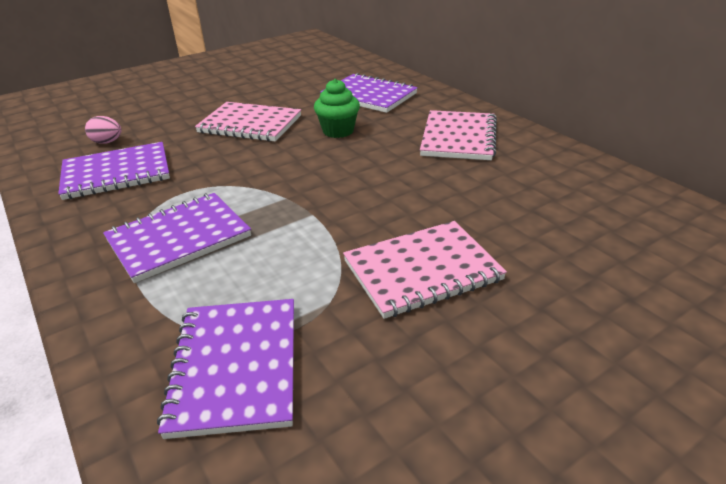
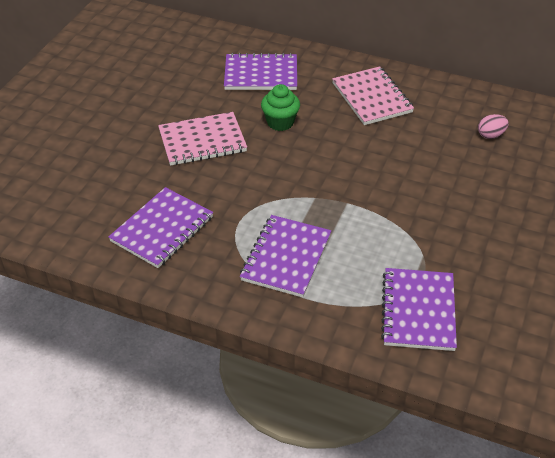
camera: 35 degrees left, 10 degrees up
pink egg [85,116,121,144] -> pink egg moved to [478,114,509,139]
purple notebook [157,299,294,439] -> purple notebook turned 45 degrees clockwise [381,268,457,351]
pink notebook [343,221,507,319] -> none

